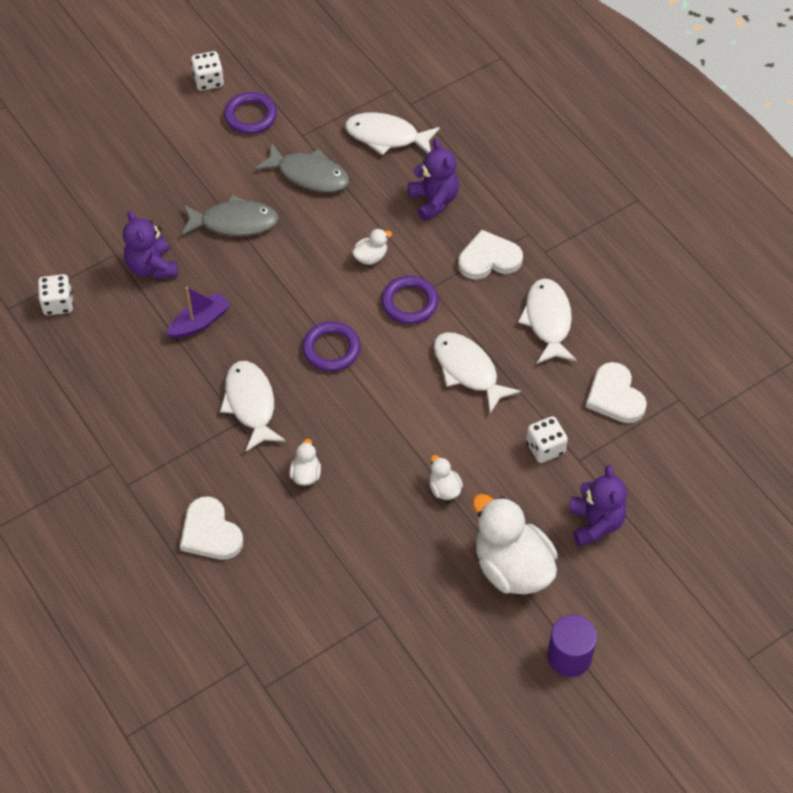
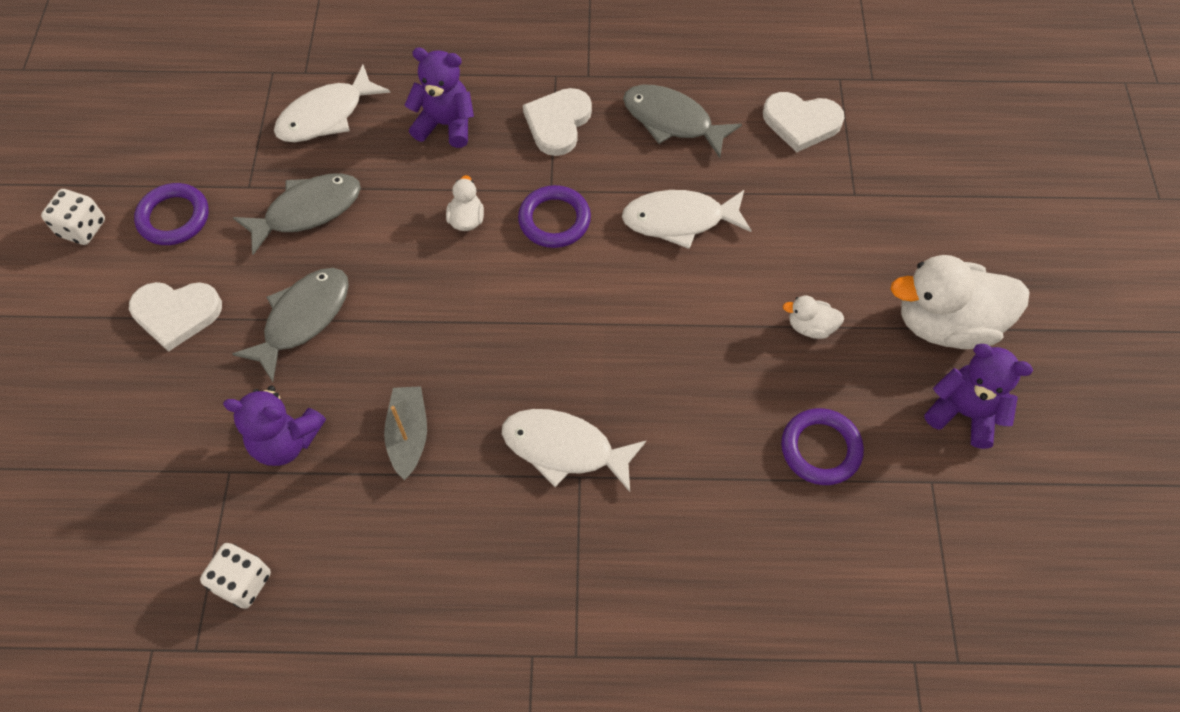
camera: 55 degrees left, 5 degrees up
purple boat [167,287,231,339] -> grey boat [384,386,427,480]
white heart [180,497,243,560] -> white heart moved to [129,282,222,352]
white duck [289,439,321,486] -> none
purple ring [302,321,361,372] -> purple ring moved to [781,408,864,485]
white fish [518,279,577,364] -> grey fish [623,85,742,158]
white dice [526,416,568,463] -> none
purple cylinder [547,615,597,677] -> none
purple teddy bear [569,465,627,546] -> purple teddy bear moved to [925,344,1033,449]

